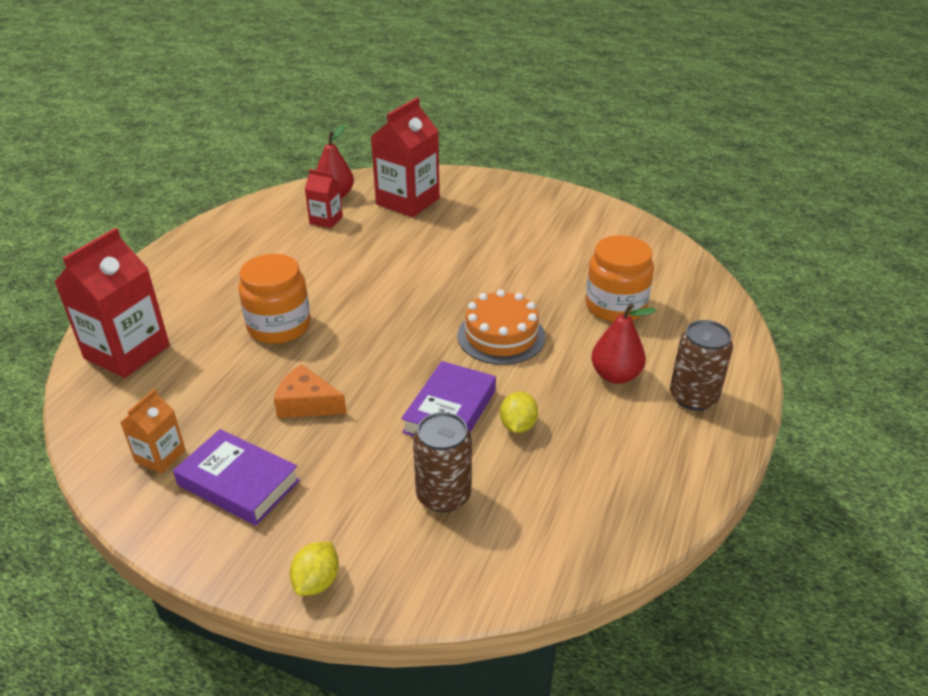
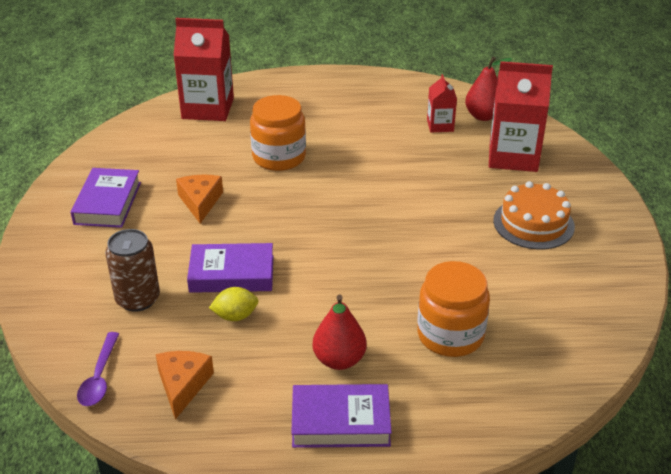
camera: 65 degrees right, 0 degrees up
orange carton [120,389,186,474] -> none
yellow lemon [290,542,339,596] -> none
orange cake [457,290,545,365] -> orange cake moved to [493,181,575,250]
brown can [670,320,733,411] -> purple book [291,384,392,448]
none -> purple spoon [77,332,119,406]
none -> orange cheese [156,351,214,420]

